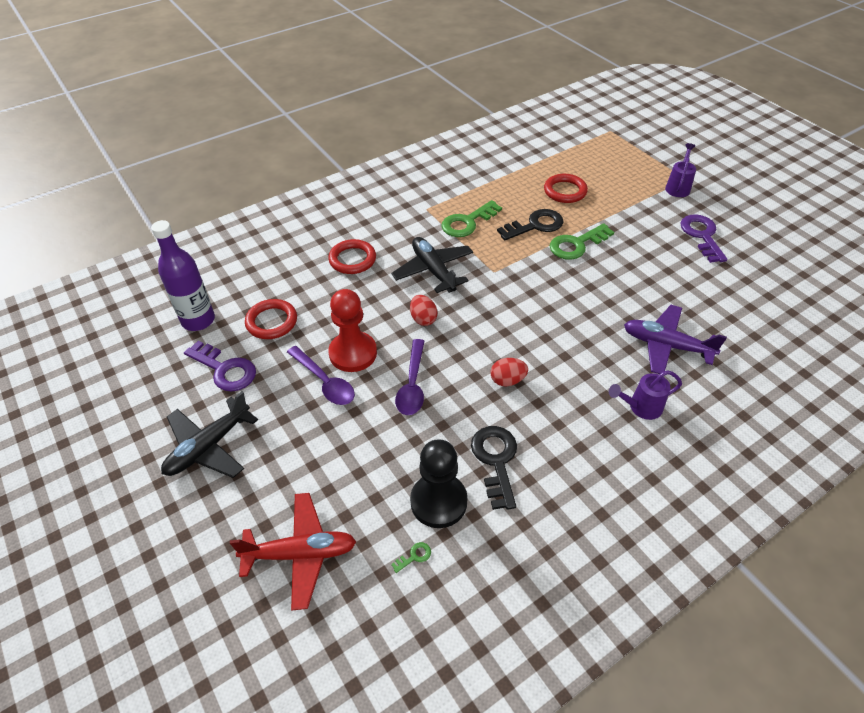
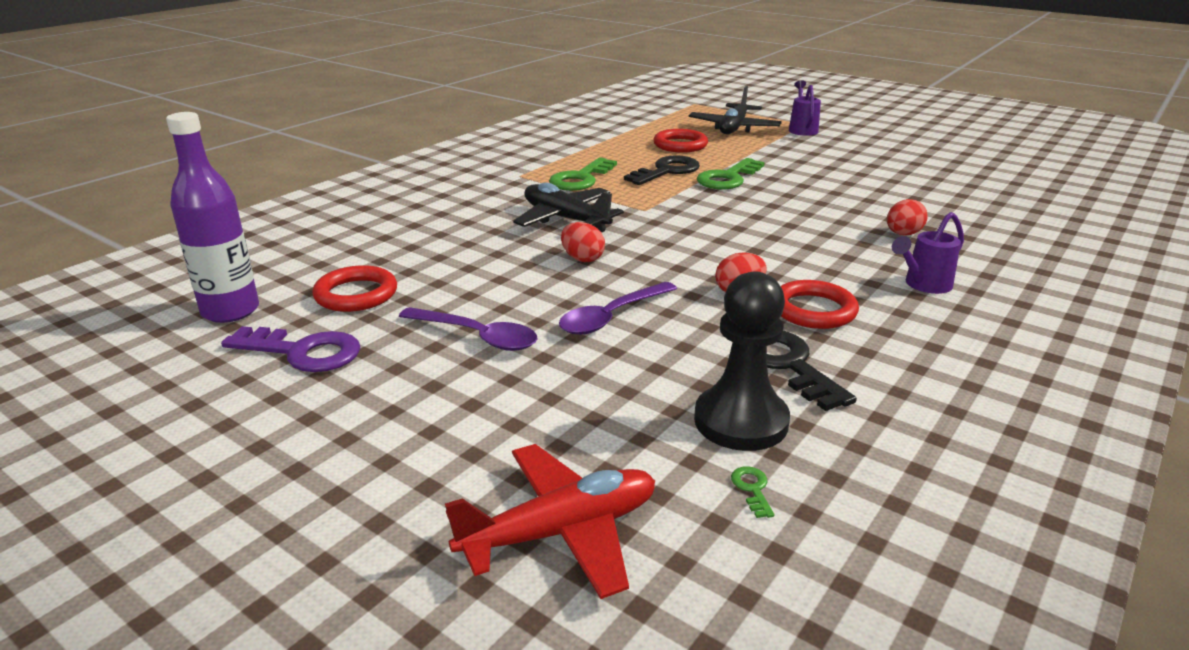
camera: 20 degrees left, 20 degrees down
black plane [161,392,258,478] -> black plane moved to [689,86,782,134]
red ring [328,239,376,274] -> red ring moved to [781,280,859,329]
red pawn [328,289,377,372] -> none
green key [391,542,431,573] -> green key turned 45 degrees counterclockwise [731,466,774,518]
purple spoon [395,339,425,415] -> purple spoon turned 60 degrees clockwise [559,282,677,335]
purple plane [624,305,727,374] -> red egg [887,199,928,235]
purple key [680,214,727,263] -> none

